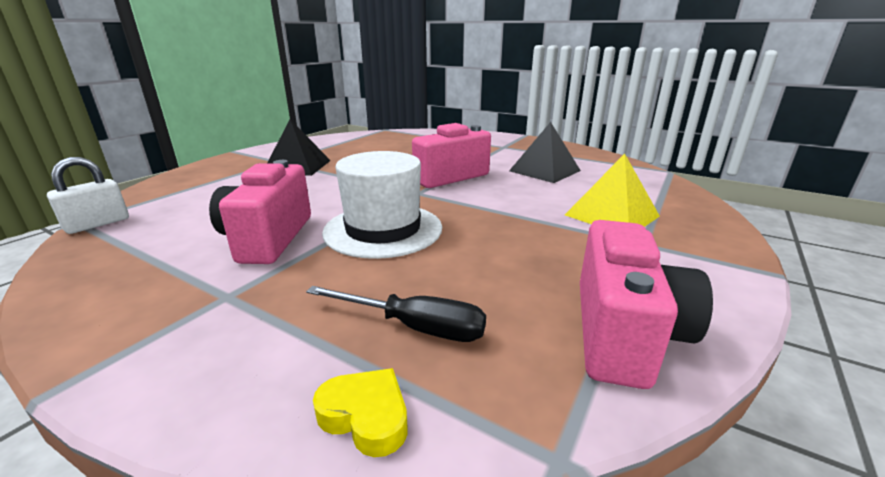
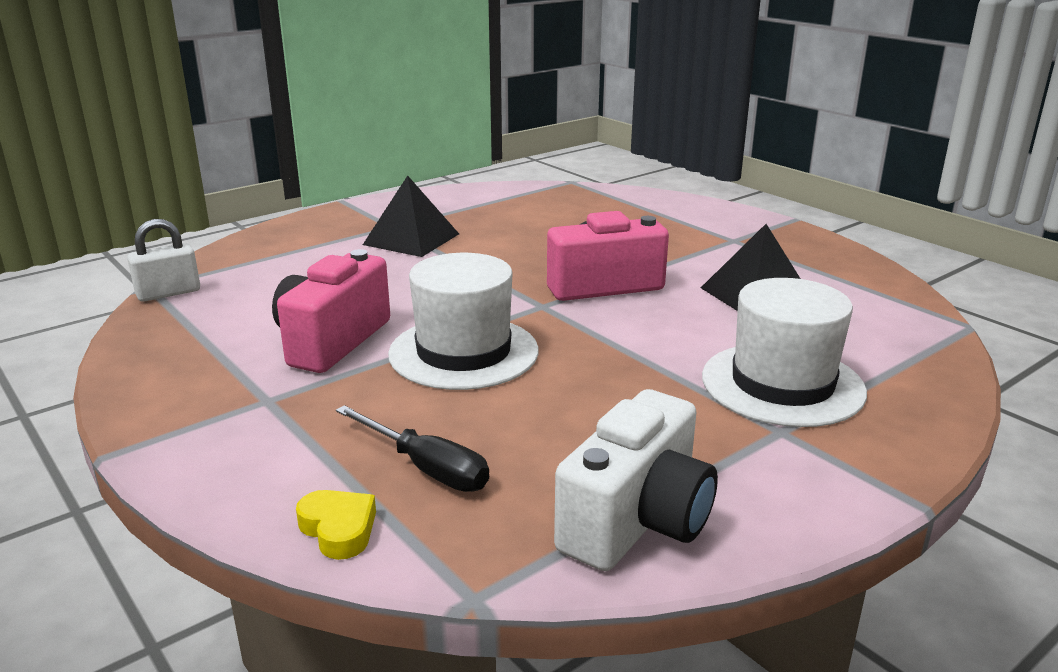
camera: 20 degrees right, 0 degrees up
yellow pyramid [565,153,660,227] -> white hat [702,278,867,427]
pink camera [580,220,713,389] -> white camera [554,389,718,571]

